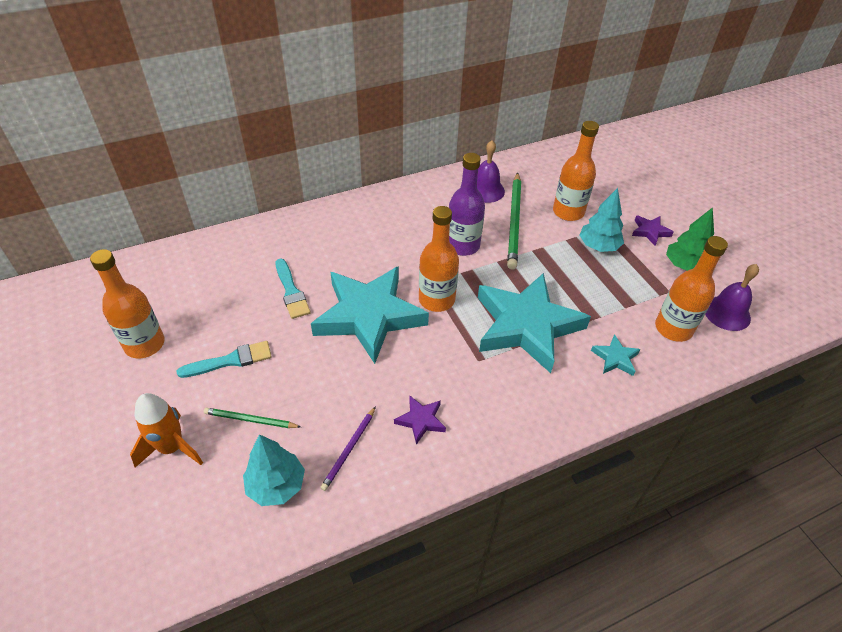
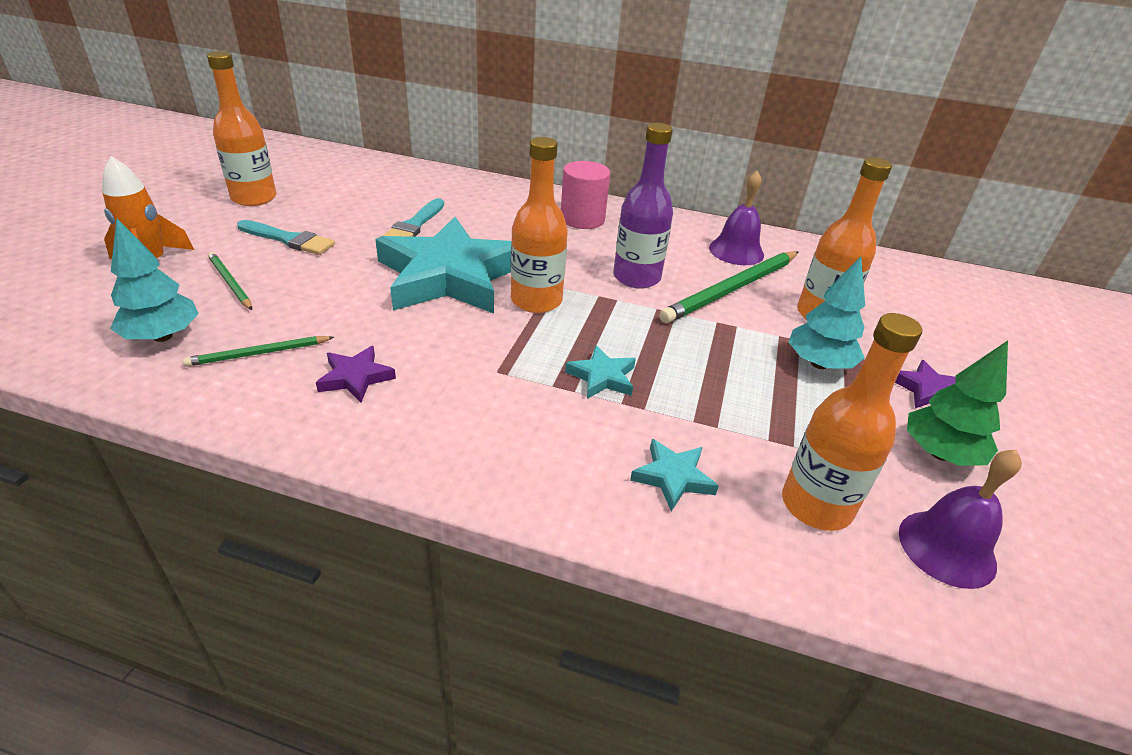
camera: 40 degrees right, 10 degrees down
purple pencil [320,406,376,491] -> green pencil [183,336,334,367]
turquoise star [478,273,591,373] -> turquoise star [565,345,636,399], size x0.40
none -> pink cylinder [561,161,610,229]

